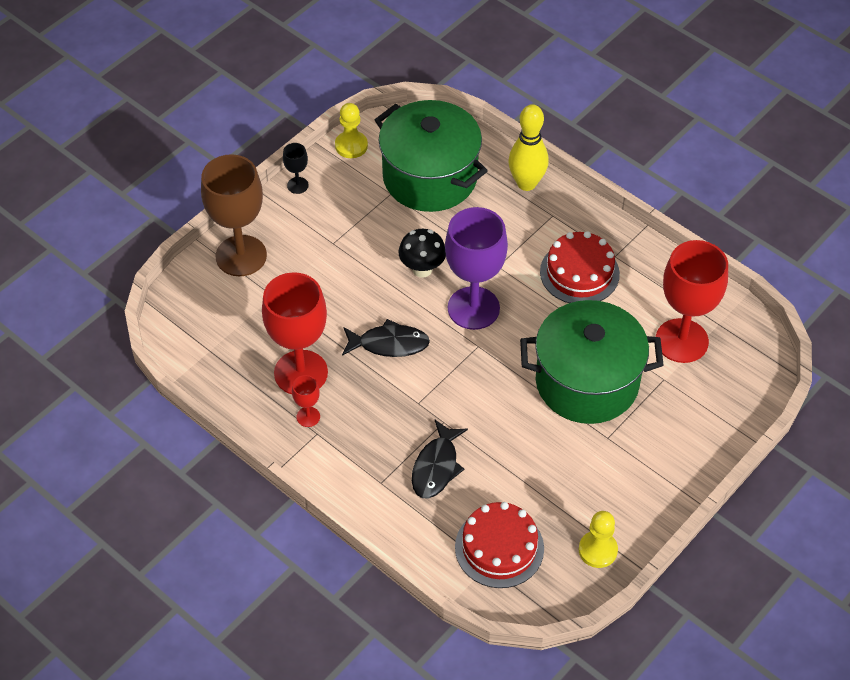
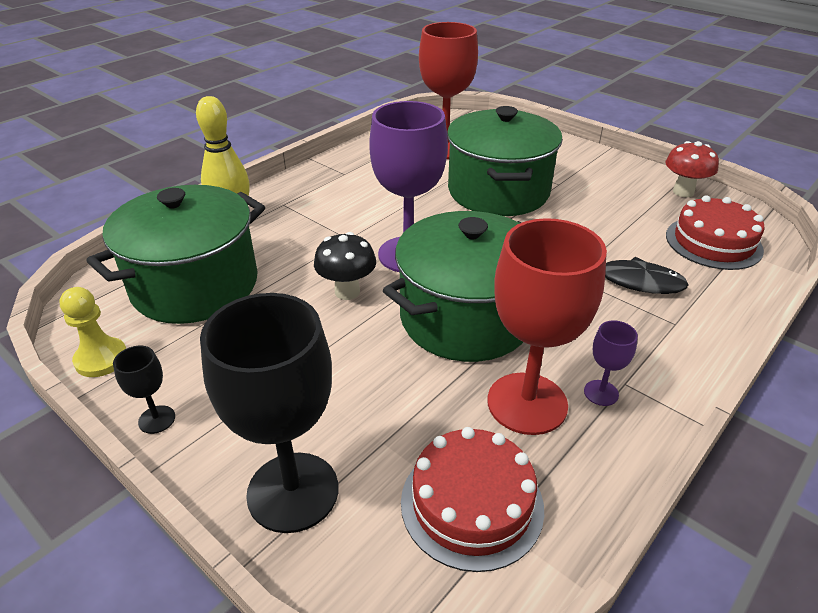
camera: 90 degrees left, 15 degrees down
brown goblet [201,154,267,276] -> black goblet [200,293,338,533]
red goblet [292,375,320,427] -> purple goblet [584,321,638,406]
black fish [342,319,430,357] -> green pot [383,211,523,362]
red cake [540,231,620,303] -> red cake moved to [401,427,544,572]
yellow pawn [579,511,618,568] -> red mushroom [665,141,719,197]

